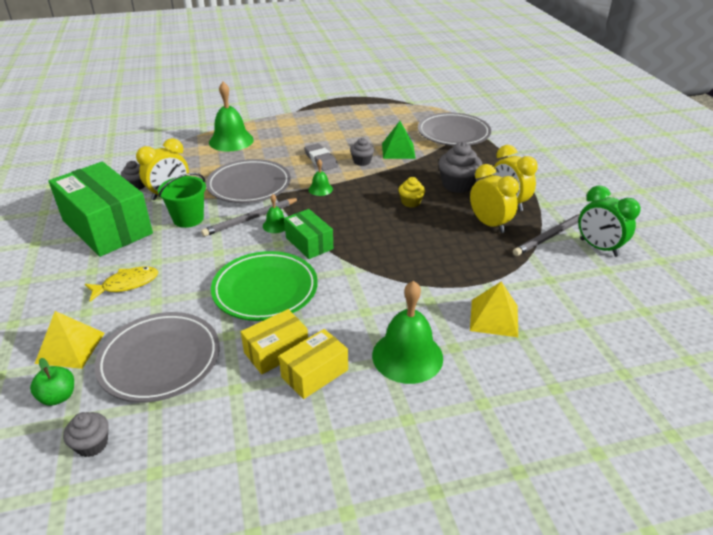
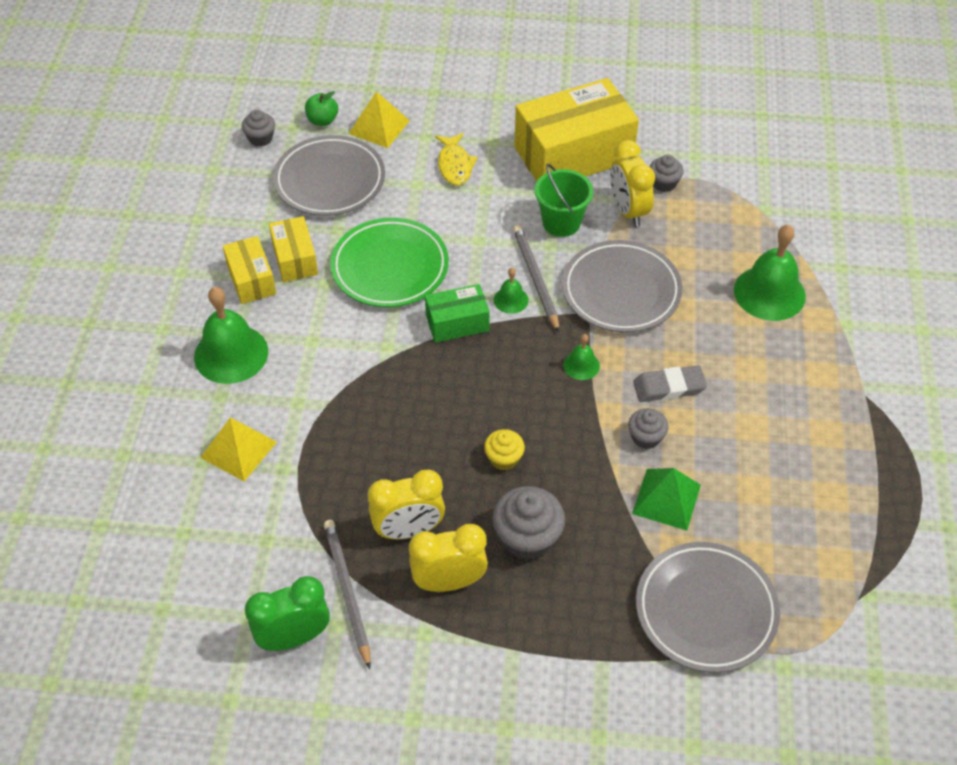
camera: 110 degrees right, 15 degrees up
green box [49,162,153,257] -> yellow box [514,78,639,181]

